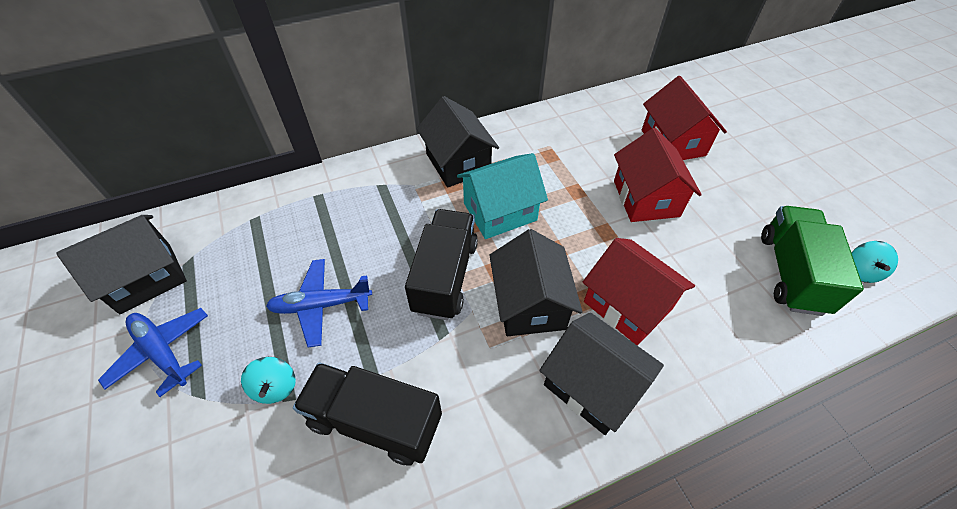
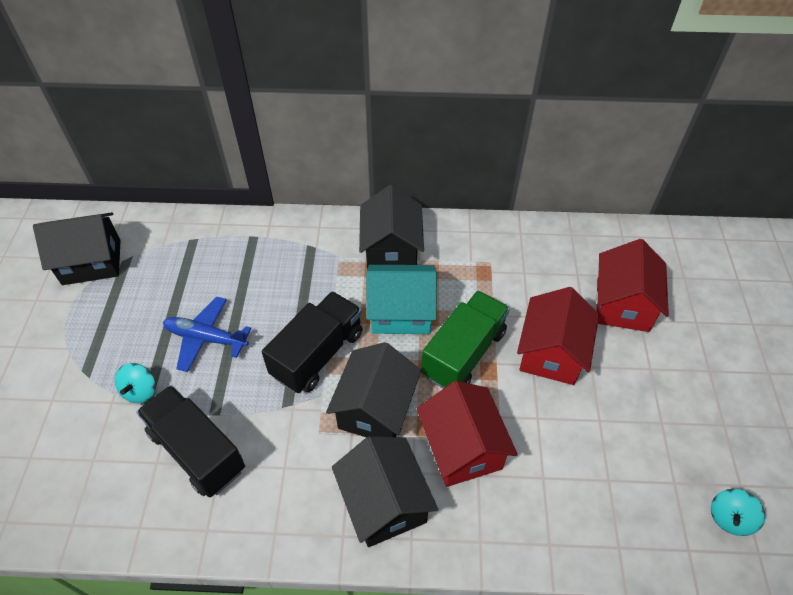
camera: 25 degrees right, 0 degrees up
blue plane [98,308,208,397] -> none
green truck [761,206,864,316] -> green truck moved to [421,290,510,389]

